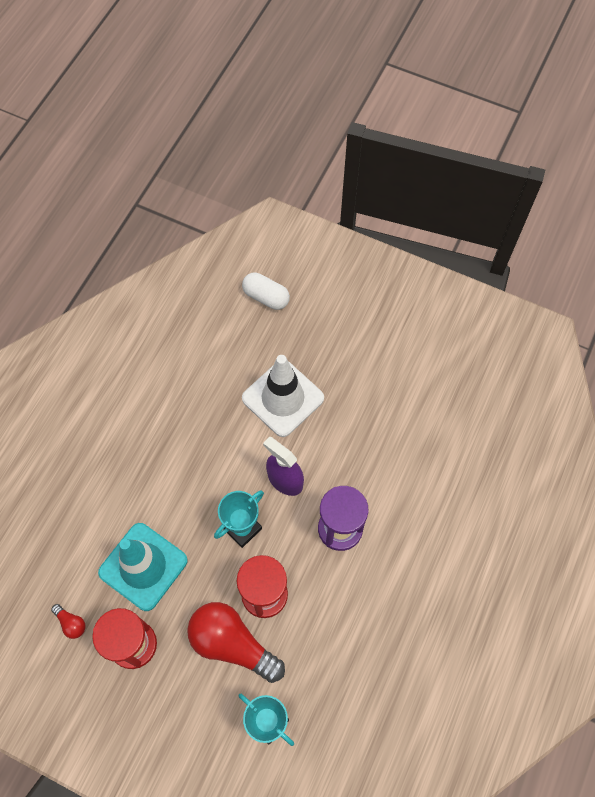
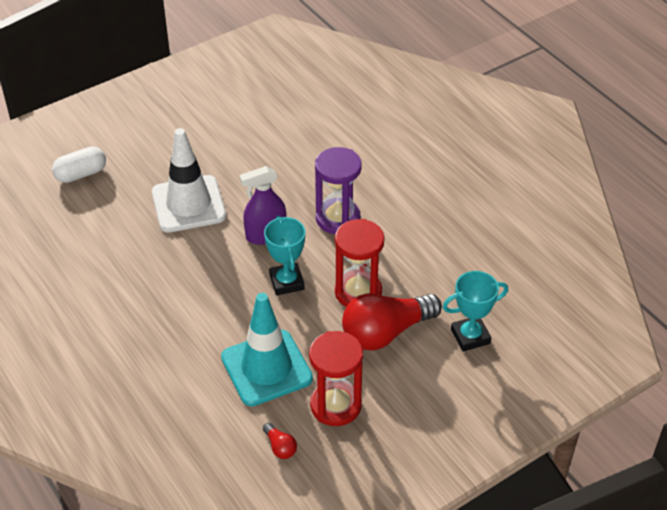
camera: 60 degrees left, 20 degrees down
red light bulb [51,604,85,639] -> red light bulb turned 75 degrees clockwise [263,423,297,459]

